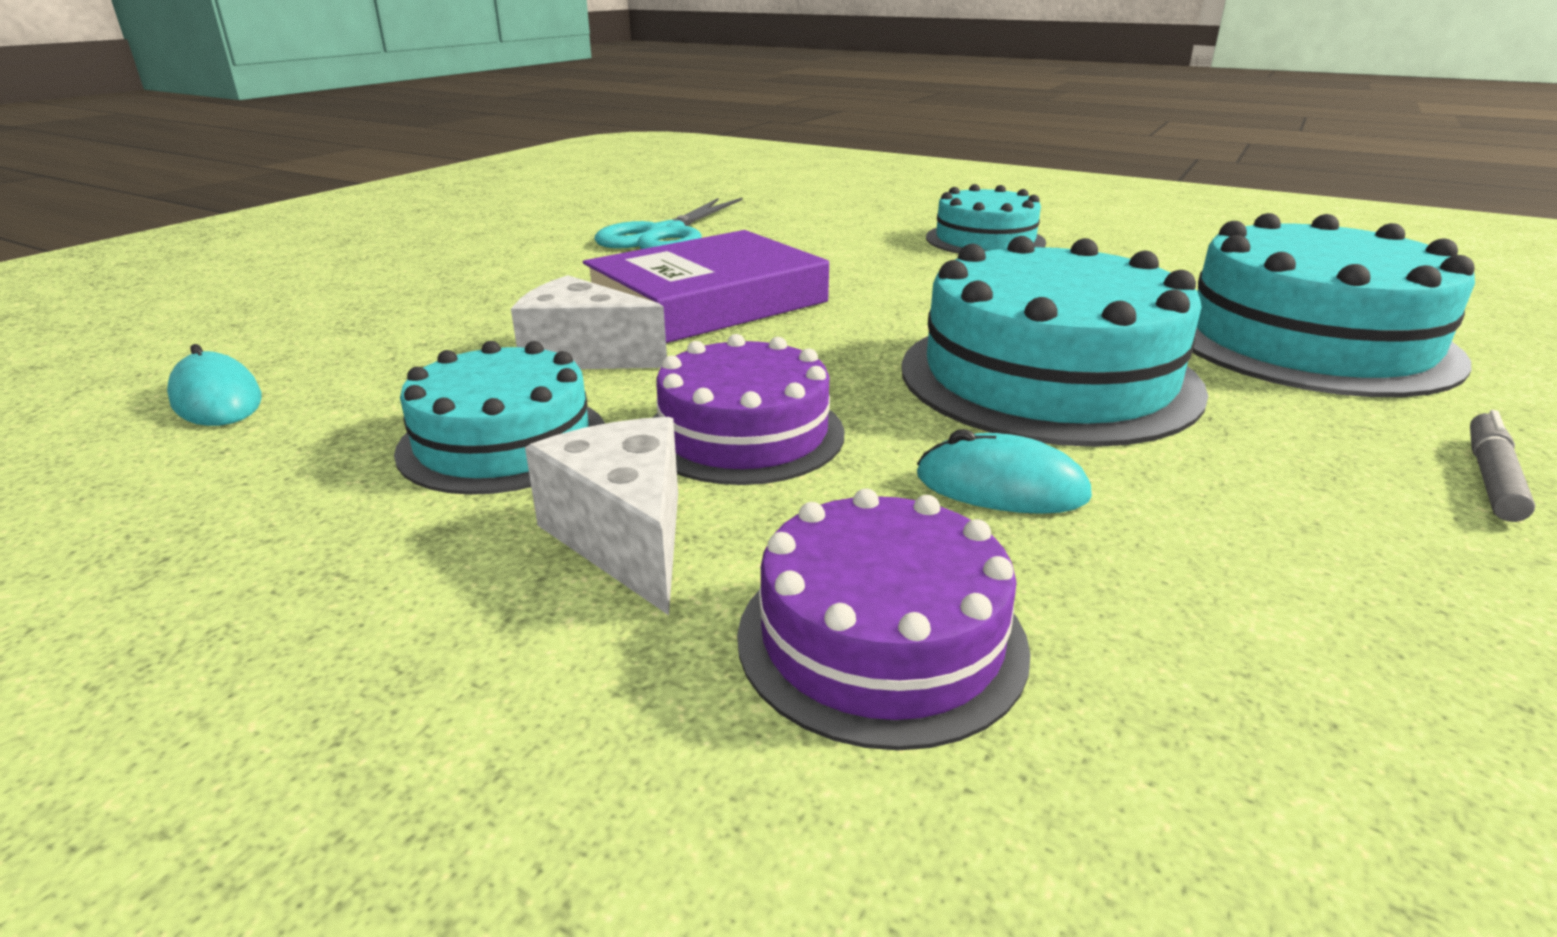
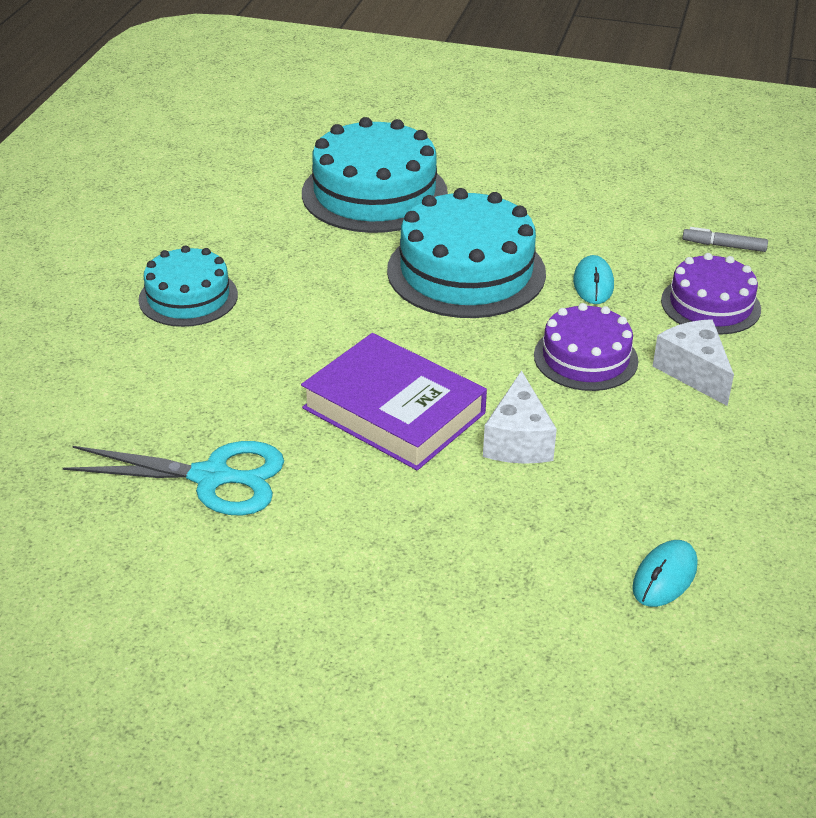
camera: 105 degrees left, 10 degrees up
turquoise cake [394,341,605,495] -> none
white cheese [525,417,678,615] -> white cheese turned 105 degrees clockwise [653,319,734,406]
grey marker [1470,410,1536,522] -> grey marker moved to [682,227,768,252]

